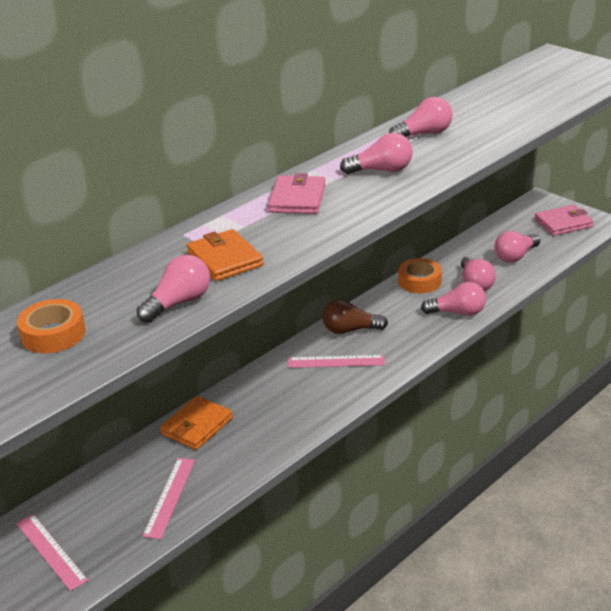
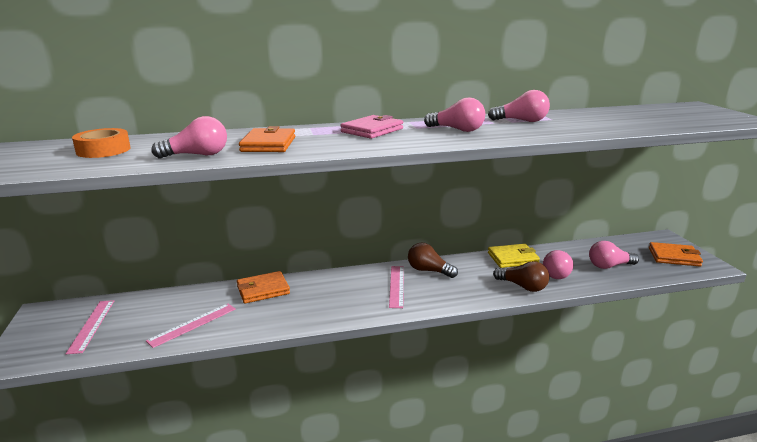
camera: 30 degrees right, 10 degrees down
pink ruler [288,355,385,368] -> pink ruler turned 60 degrees clockwise [389,266,404,308]
orange tape [399,258,442,293] -> yellow wallet [488,244,540,268]
pink light bulb [421,282,486,316] -> brown light bulb [493,261,549,292]
pink wallet [534,204,594,236] -> orange wallet [649,242,703,266]

